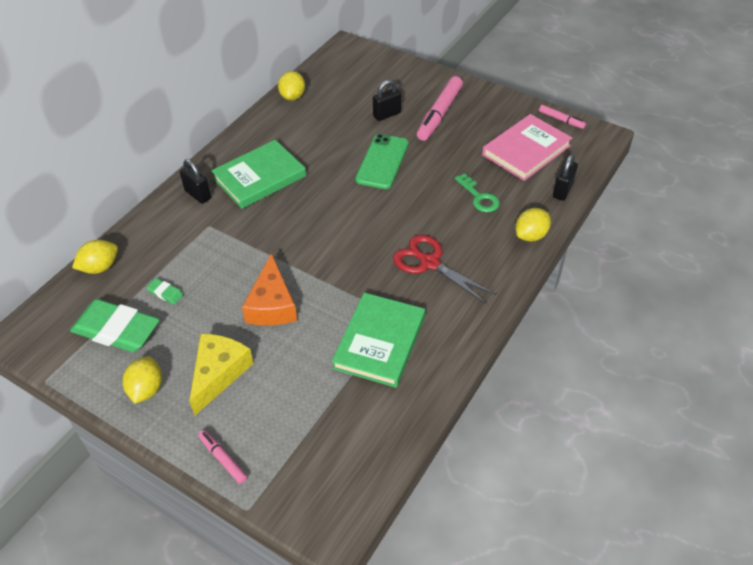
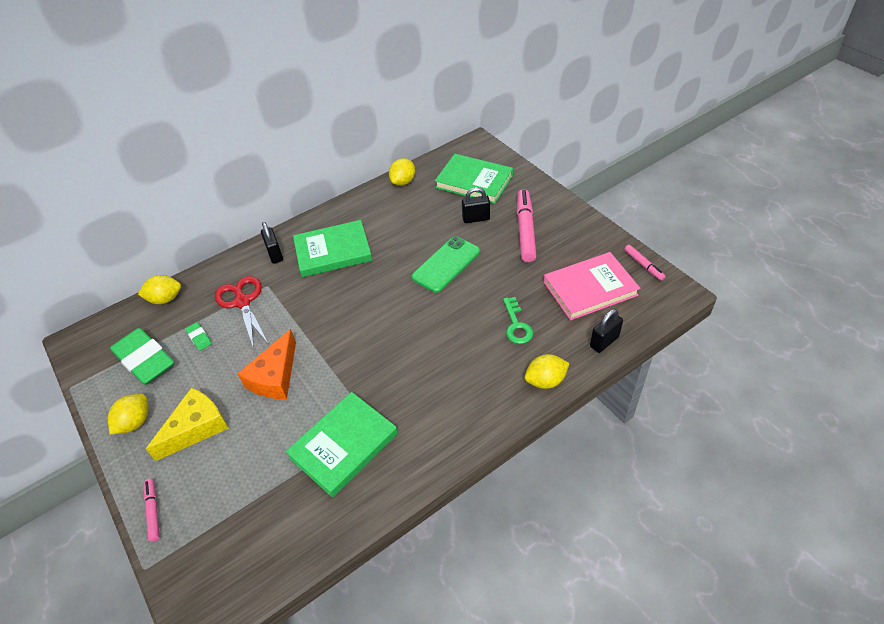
camera: 25 degrees right, 0 degrees up
red scissors [393,235,496,304] -> red scissors moved to [215,276,268,349]
pink marker [417,76,463,141] -> pink marker turned 135 degrees clockwise [517,189,536,262]
none -> green book [435,154,513,204]

